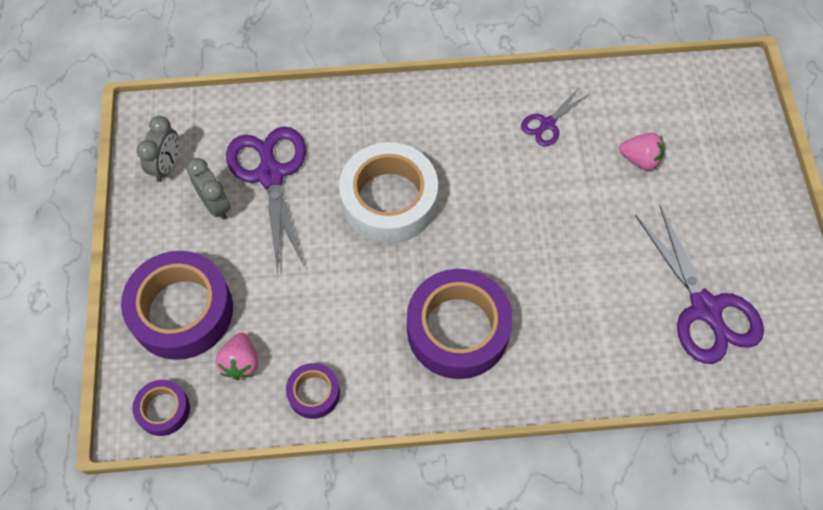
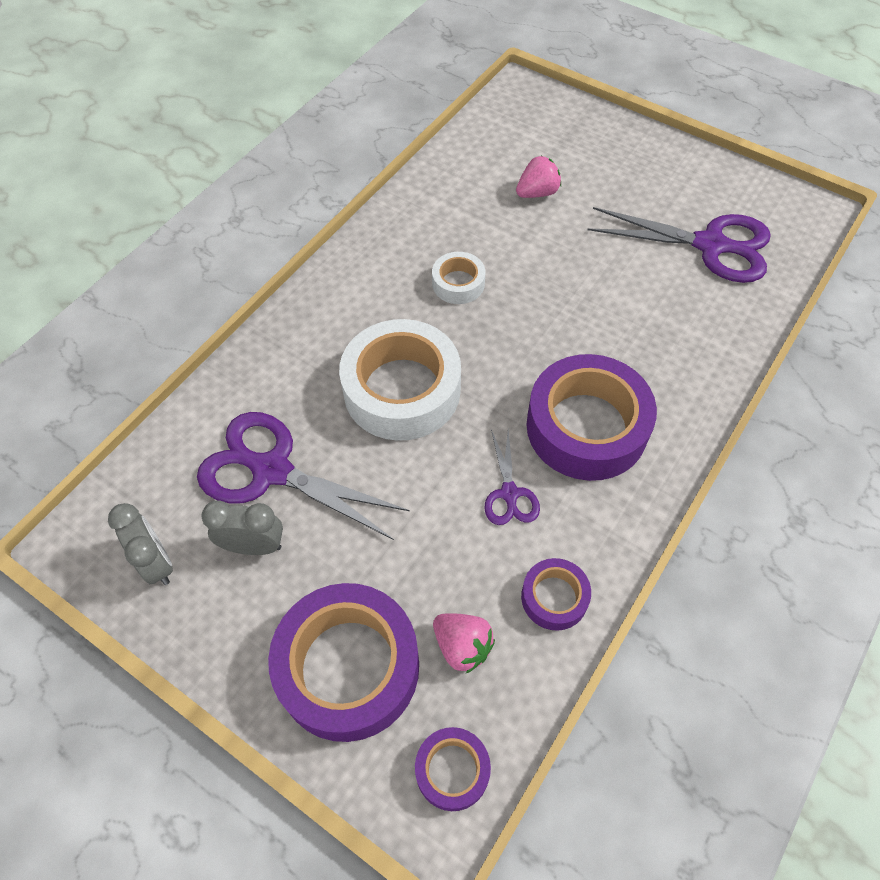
camera: 50 degrees left, 5 degrees down
purple scissors [521,88,589,146] -> purple scissors moved to [484,429,540,525]
none -> white tape [432,252,485,304]

